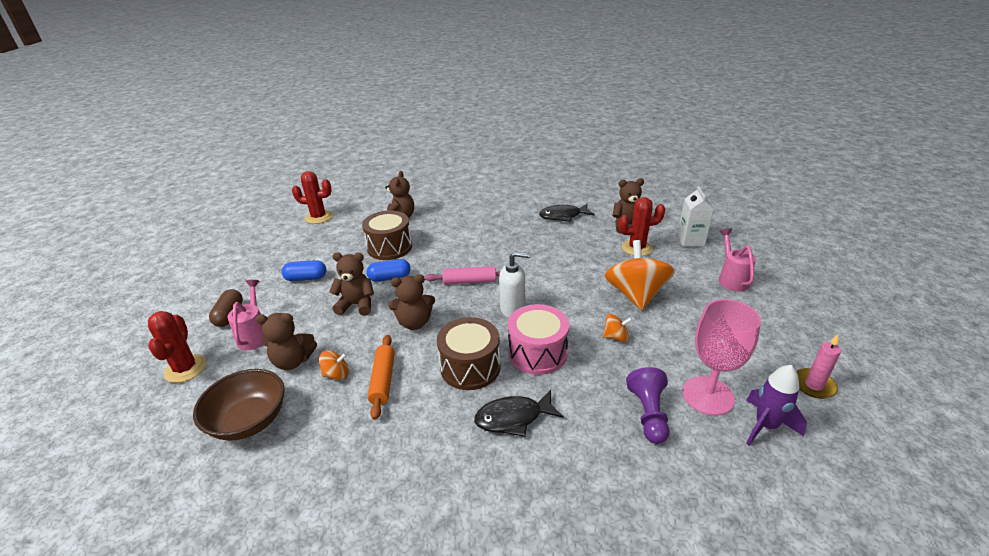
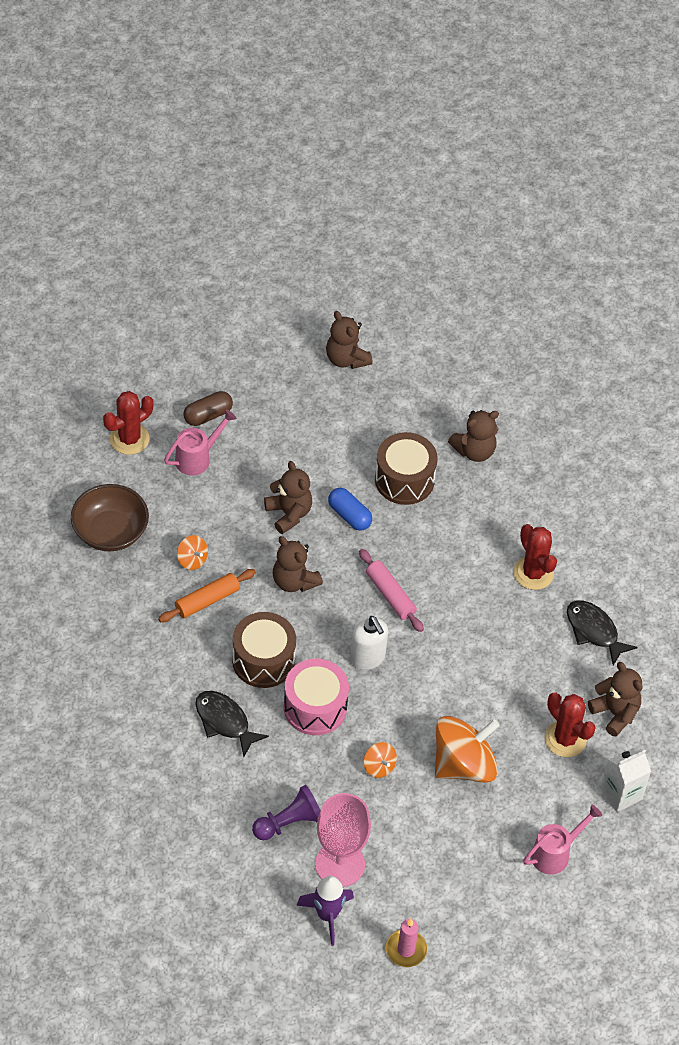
camera: 55 degrees right, 20 degrees up
brown teddy bear [255,313,317,370] -> brown teddy bear moved to [326,311,373,369]
blue capsule [282,260,326,281] -> none
red cactus [292,171,332,224] -> red cactus moved to [513,524,557,590]

